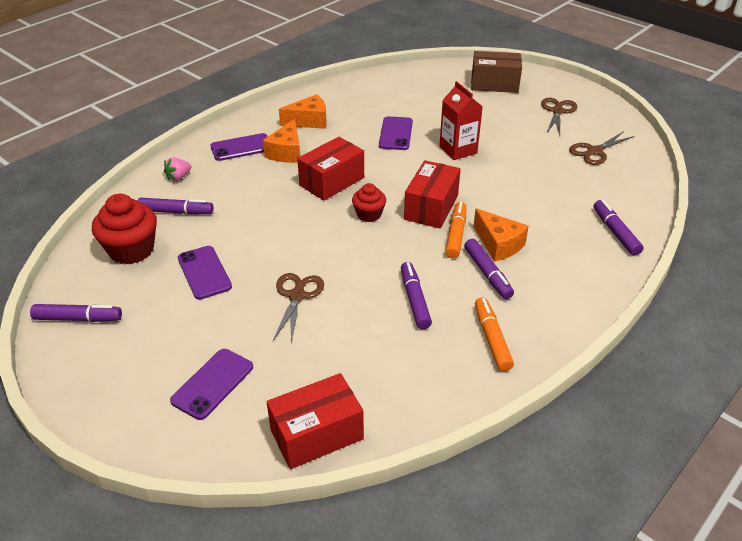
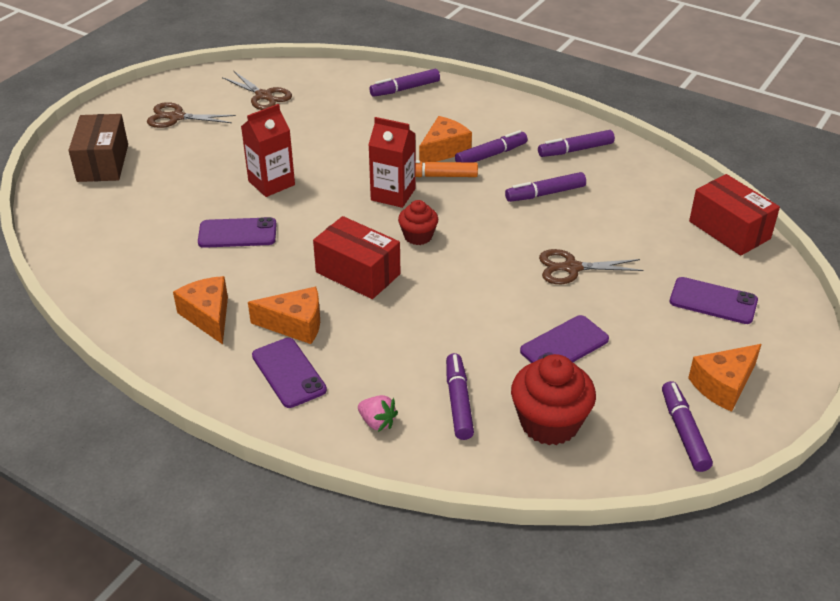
camera: 100 degrees left, 0 degrees up
red box [404,160,461,228] -> red carton [368,117,416,208]
orange marker [475,297,514,371] -> purple marker [538,130,615,157]
none -> orange cheese [688,344,761,412]

